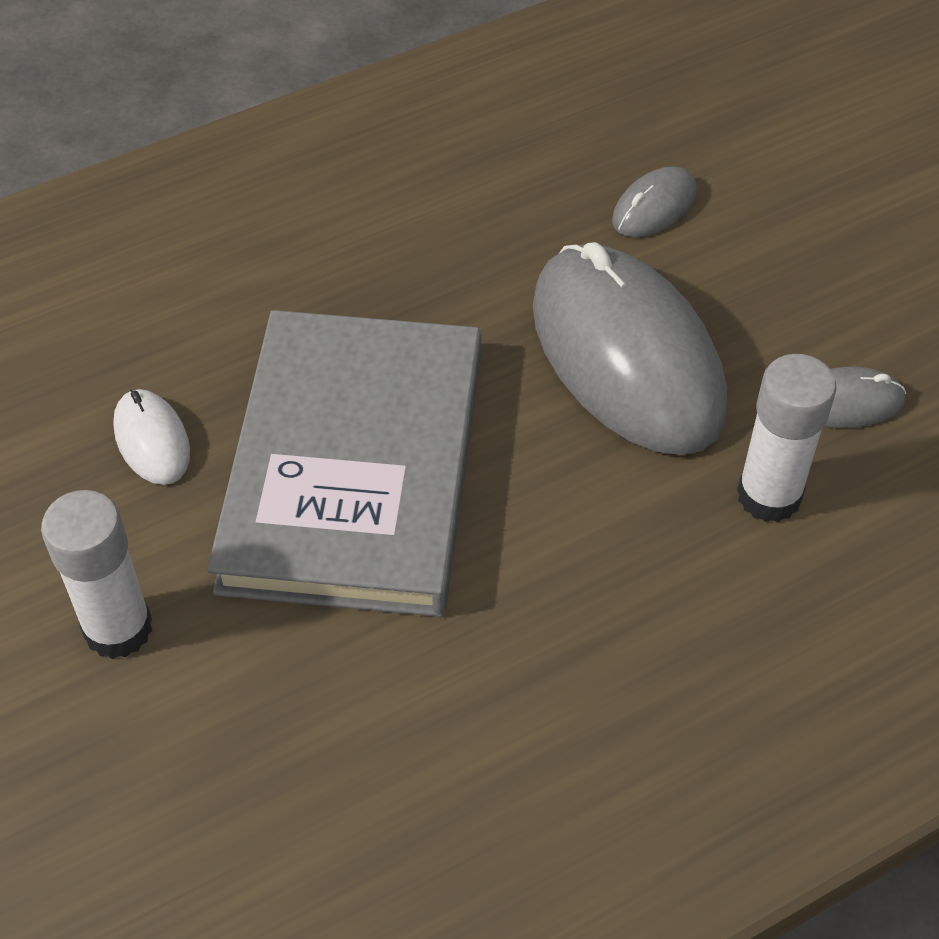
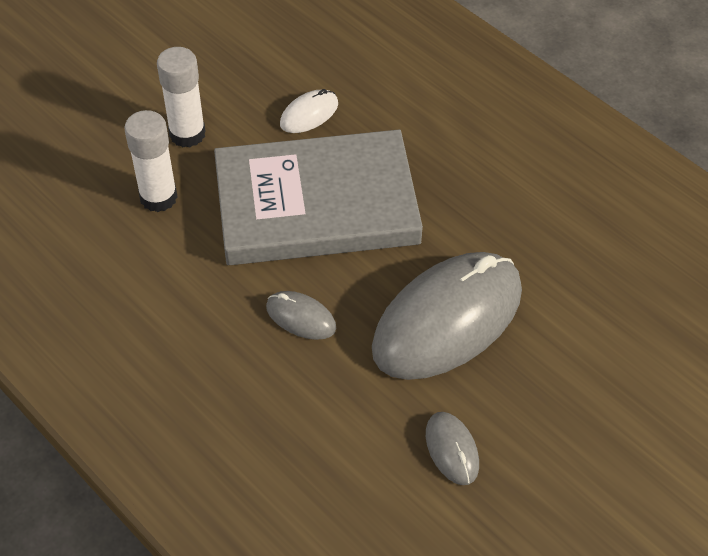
camera: 75 degrees right, 0 degrees up
grey mouse [612,167,697,237] -> grey mouse moved to [266,291,336,340]
white glue stick [737,354,837,522] -> white glue stick moved to [124,110,178,212]

